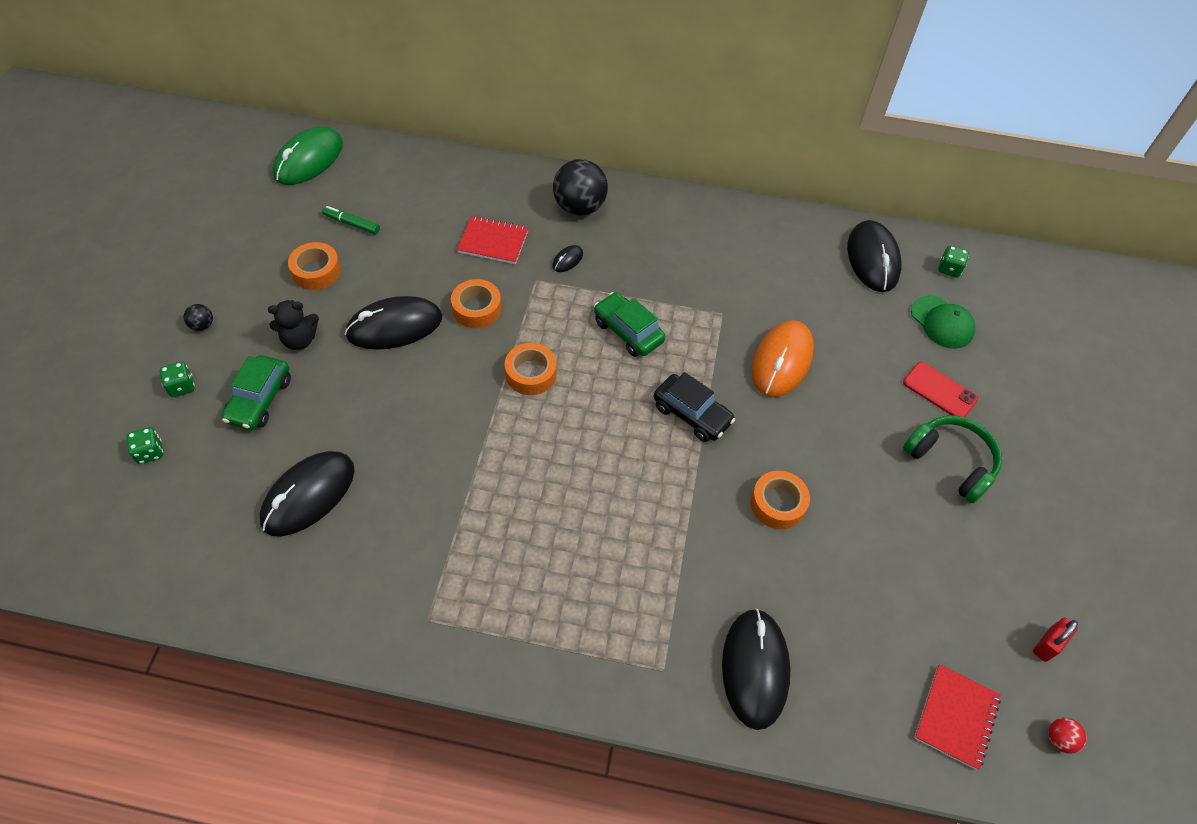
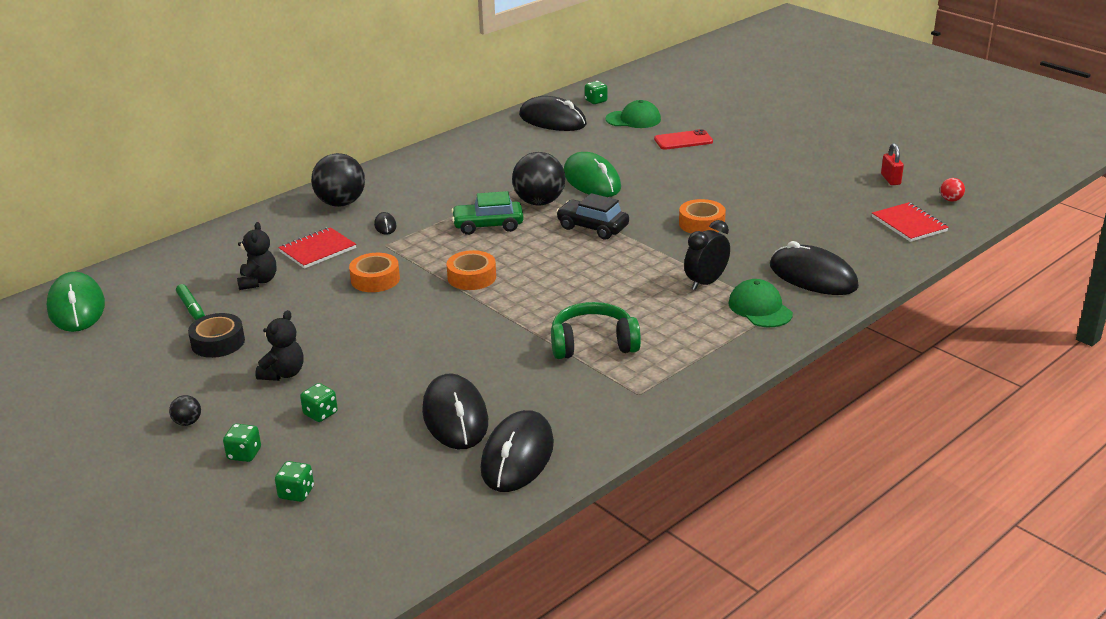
camera: 50 degrees left, 25 degrees down
green car [222,355,291,430] -> green dice [300,383,338,422]
orange tape [288,242,341,290] -> black tape [188,313,245,358]
green marker [322,206,380,234] -> green marker turned 90 degrees counterclockwise [176,284,205,320]
black mouse [345,296,442,350] -> black mouse moved to [481,410,554,492]
black car [654,372,735,442] -> black car turned 135 degrees counterclockwise [556,193,629,239]
orange mouse [752,320,814,397] -> green mouse [564,152,621,197]
green headphones [903,415,1002,503] -> green headphones moved to [551,302,641,359]
none -> black teddy bear [237,222,276,290]
none -> black ball [512,152,566,206]
none -> black clock [684,220,730,290]
none -> green cap [728,279,793,327]

